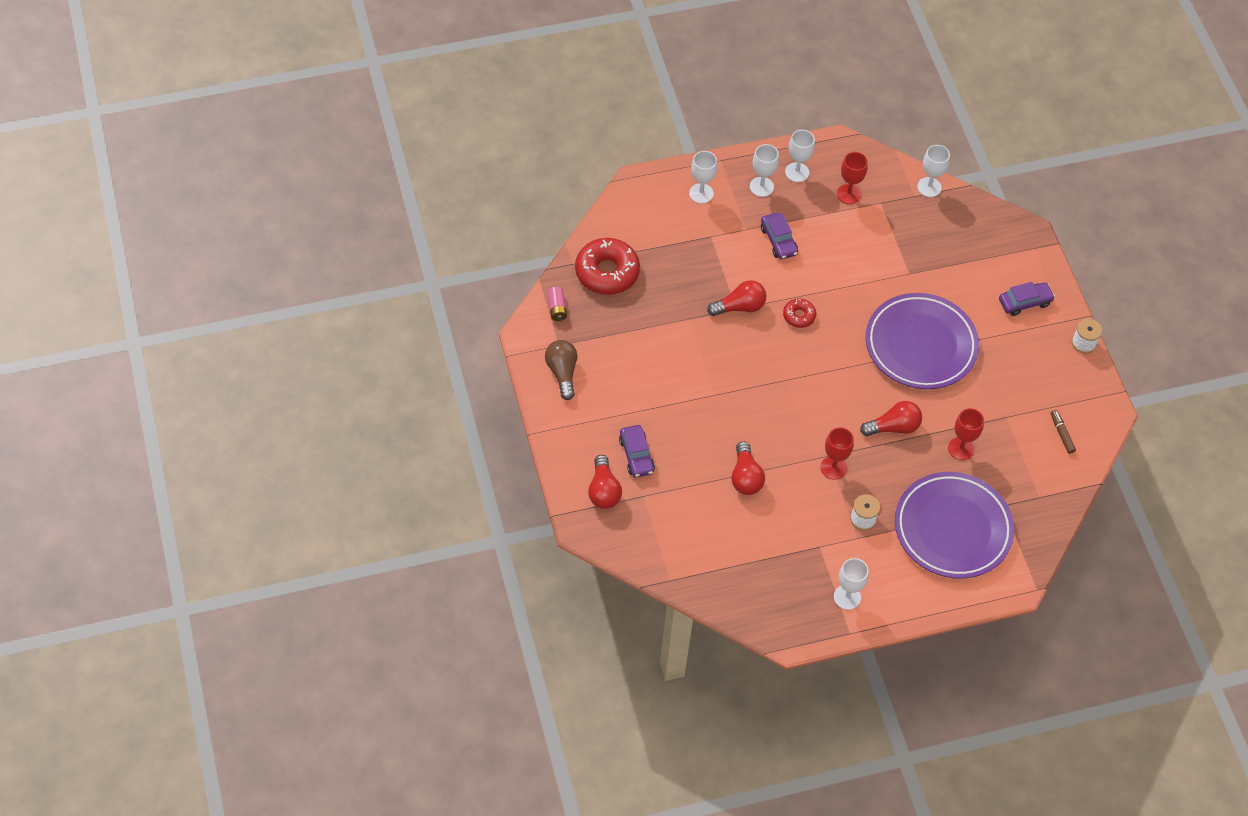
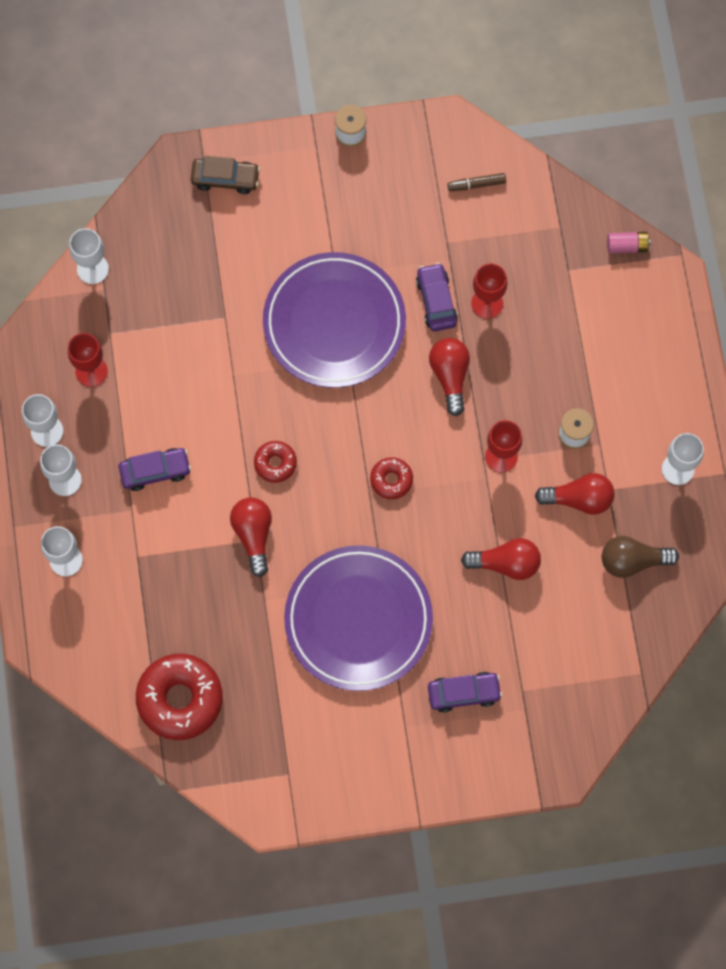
camera: 80 degrees left, 15 degrees up
brown light bulb [545,340,577,400] -> brown light bulb moved to [602,536,679,578]
pink battery [547,287,567,321] -> pink battery moved to [607,232,651,254]
red light bulb [588,455,622,509] -> red light bulb moved to [535,473,614,515]
purple plate [895,472,1014,579] -> purple plate moved to [284,545,433,691]
purple car [999,282,1055,316] -> purple car moved to [416,263,458,331]
none -> brown car [191,156,260,194]
none -> red donut [370,457,413,499]

